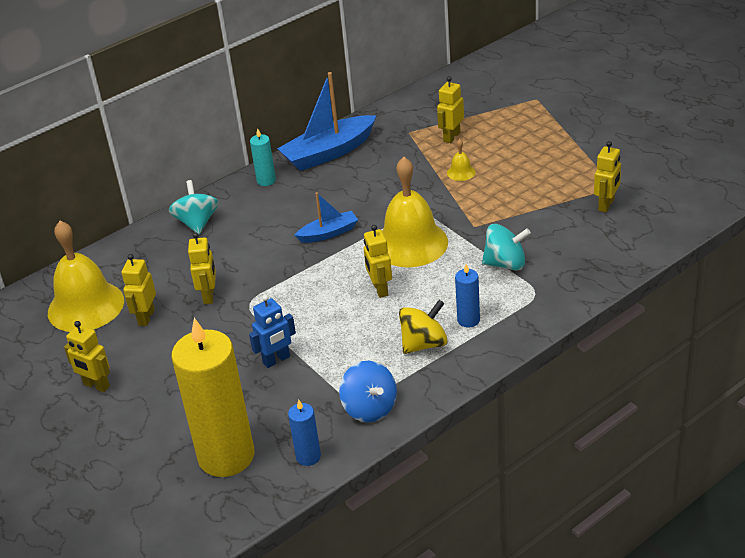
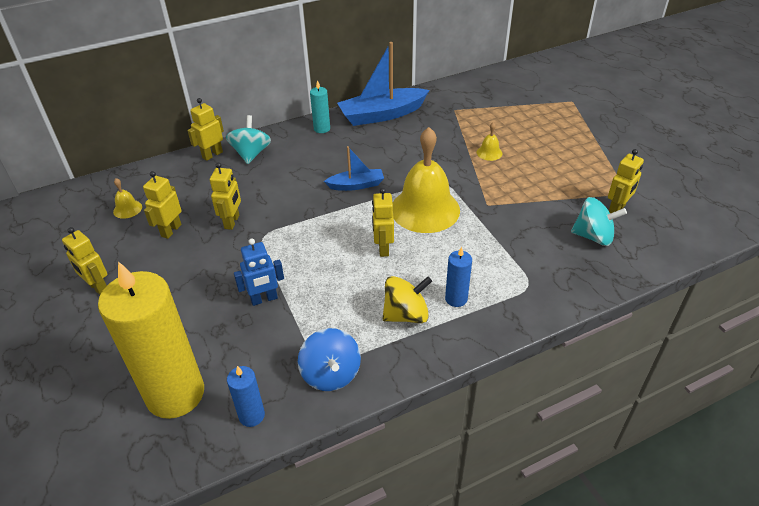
camera: 10 degrees right, 5 degrees up
yellow bell [48,221,124,332] -> yellow bell [113,178,142,219], size x0.41
yellow robot [437,76,464,143] -> yellow robot moved to [187,98,224,161]
turquoise spinning top [482,224,531,271] -> turquoise spinning top moved to [571,197,627,246]

